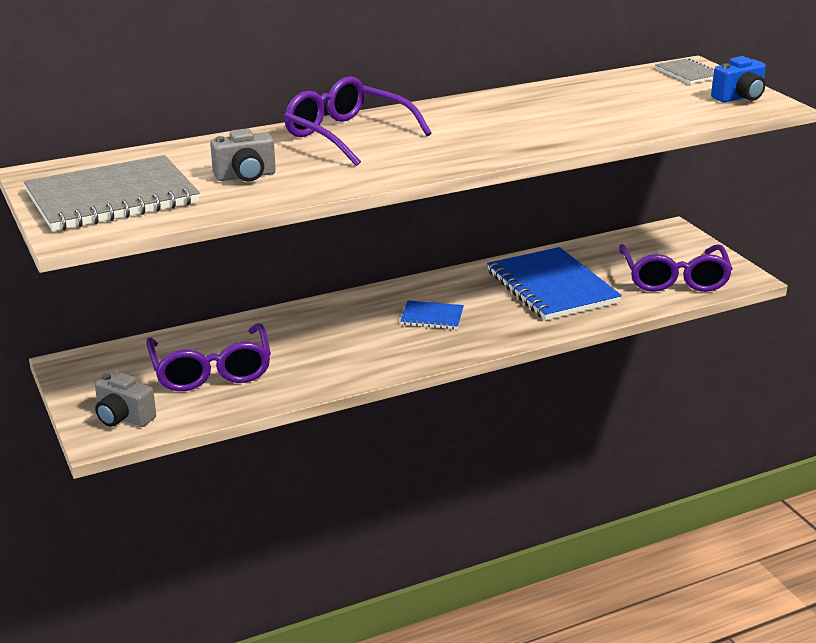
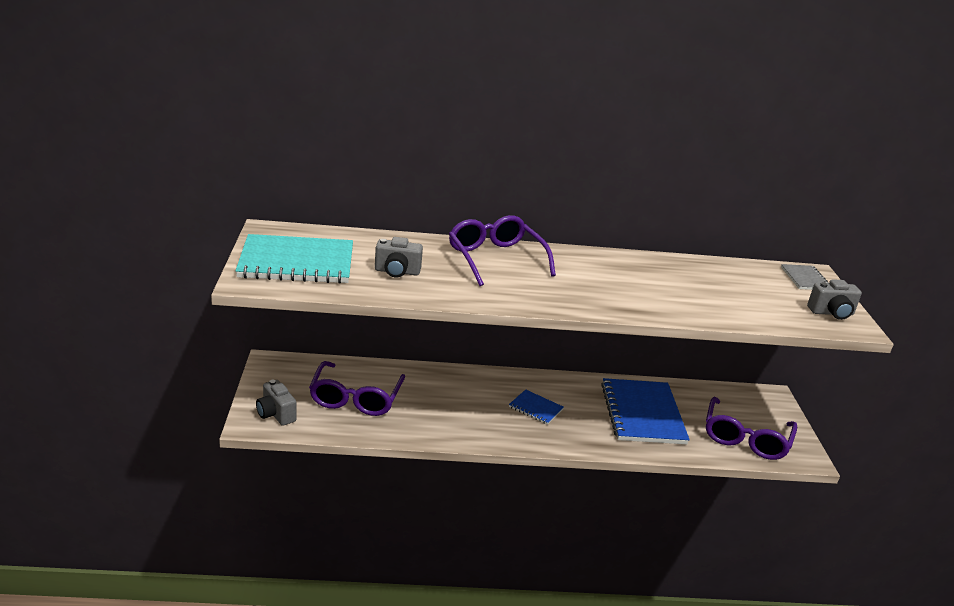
camera: 20 degrees right, 0 degrees up
grey notebook [24,155,200,231] -> turquoise notebook [235,234,353,284]
blue camera [711,56,766,102] -> grey camera [807,279,862,320]

